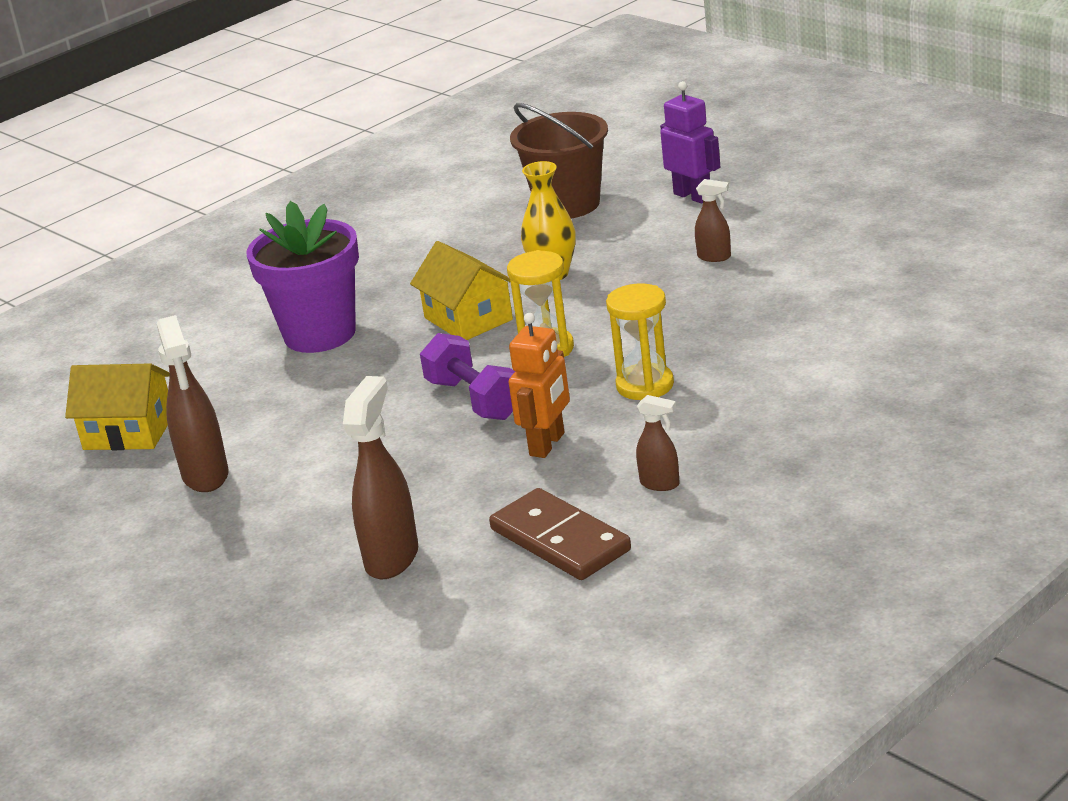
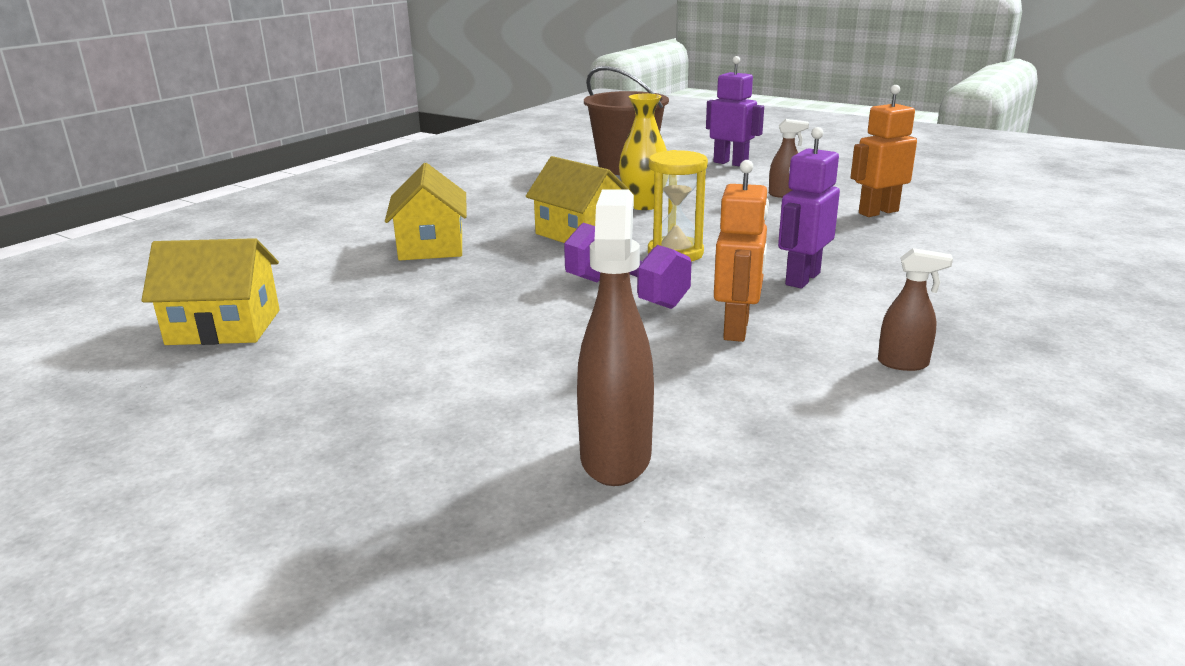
camera: 15 degrees left, 5 degrees down
brown spray bottle [157,315,229,492] -> none
purple flower pot [246,201,359,353] -> yellow house [385,163,467,261]
brown domino [489,488,631,580] -> none
yellow hourglass [606,284,674,400] -> purple robot [778,127,840,288]
none -> orange robot [851,85,917,217]

